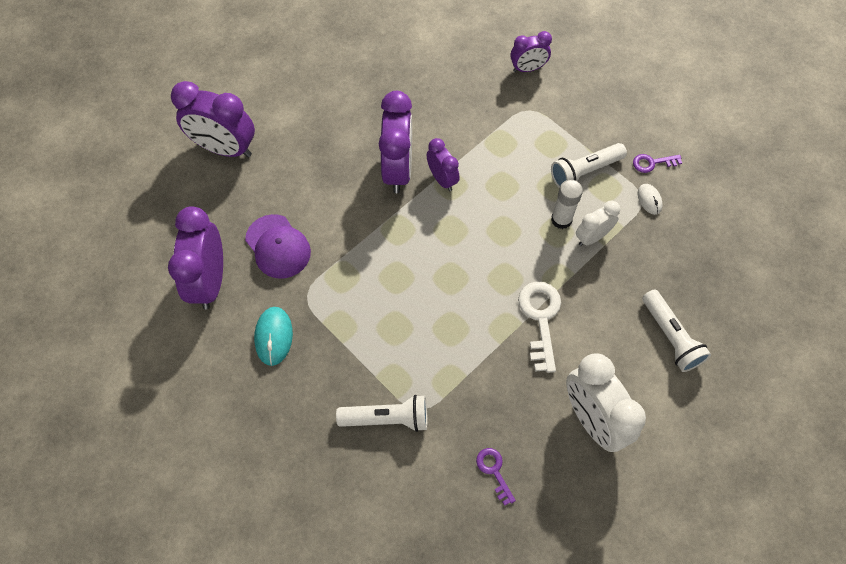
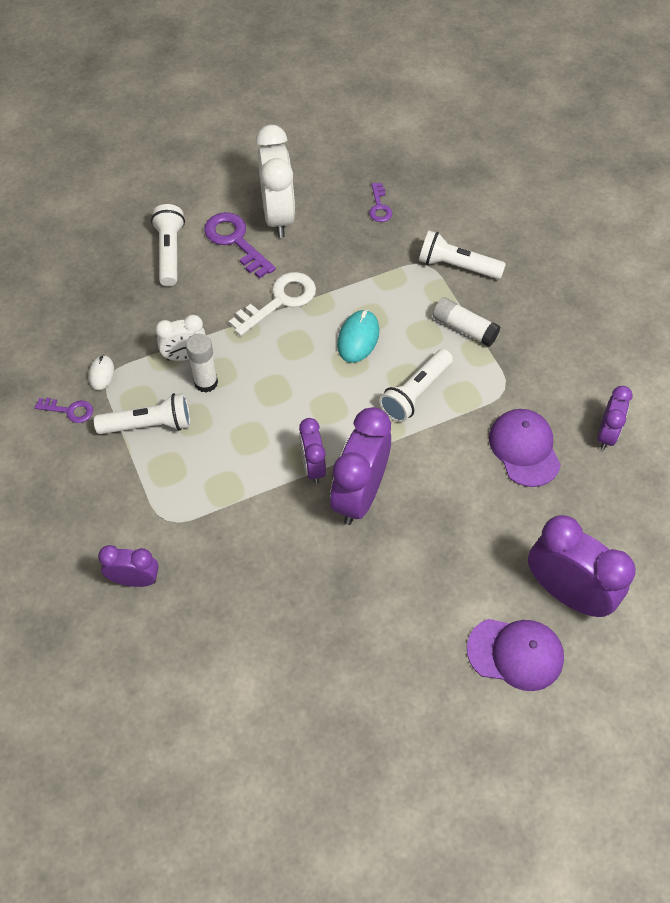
camera: 160 degrees left, 5 degrees down
purple clock [168,206,223,309] -> purple clock [597,386,633,450], size x0.56
turquoise mouse [254,307,293,366] -> turquoise mouse moved to [337,310,379,363]
white key [518,281,561,373] -> white key turned 150 degrees counterclockwise [229,272,316,336]
none -> purple key [204,212,276,279]
none -> white flashlight [379,349,453,423]
none -> white glue stick [433,297,500,347]
none -> purple cap [467,619,564,691]

